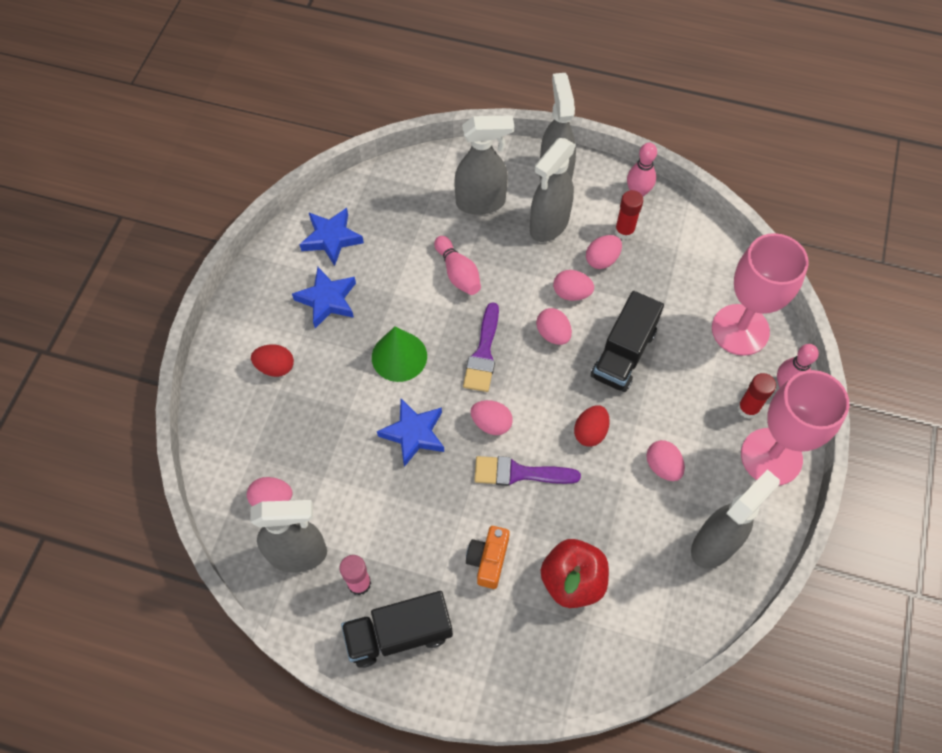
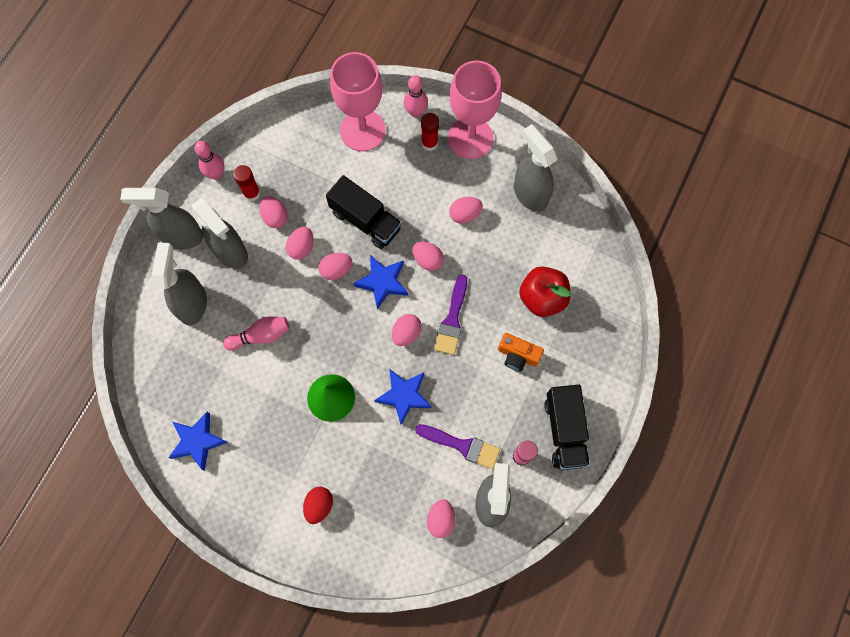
camera: 80 degrees left, 10 degrees up
blue star [292,267,356,328] -> blue star moved to [353,255,408,310]
purple brush [463,302,499,392] -> purple brush moved to [415,424,500,469]
red egg [574,405,610,447] -> pink egg [412,241,444,271]

